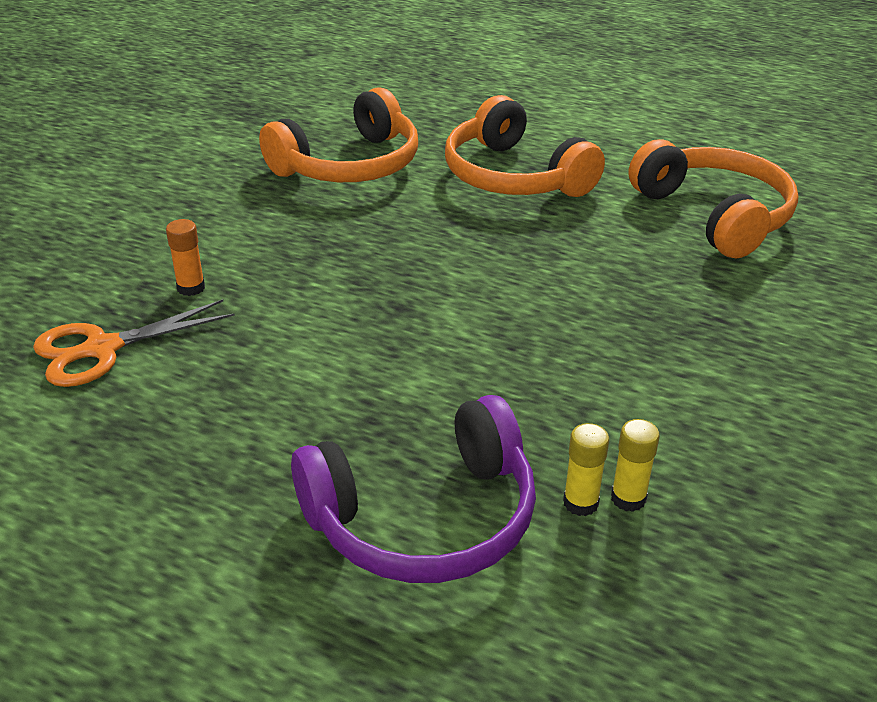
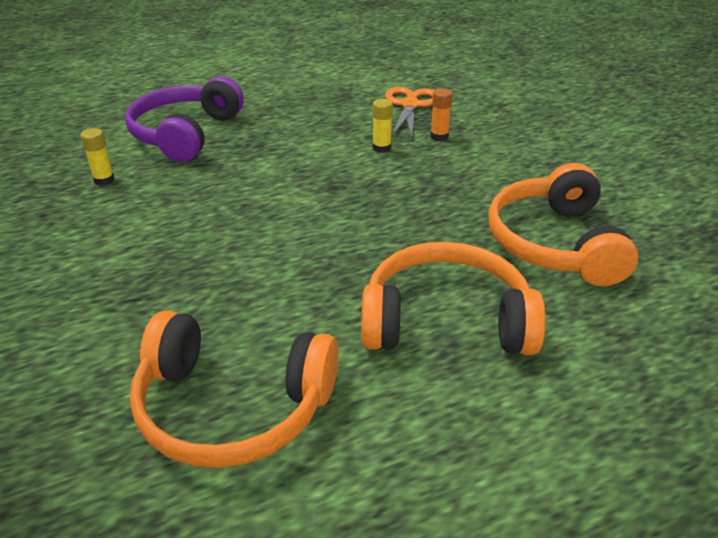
camera: 130 degrees right, 0 degrees up
yellow glue stick [563,423,609,516] -> yellow glue stick moved to [372,99,393,153]

